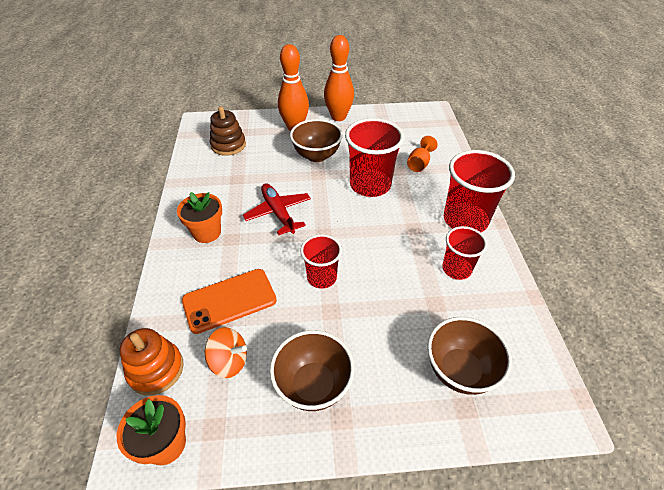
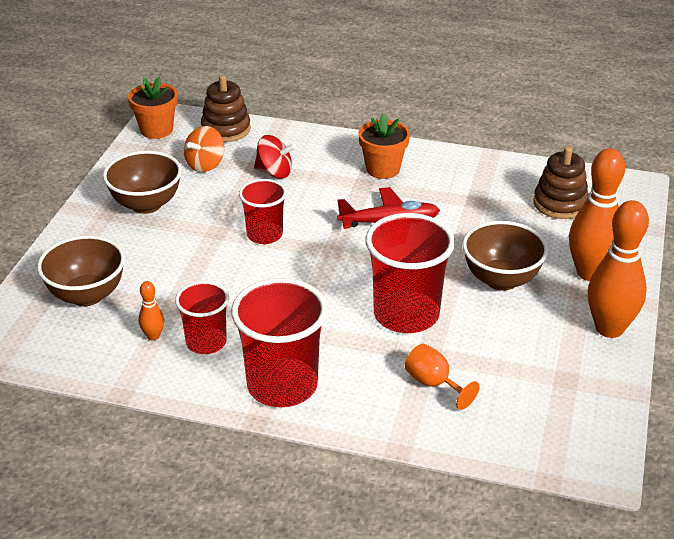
camera: 110 degrees right, 10 degrees down
orange stacking toy [119,328,183,395] -> brown stacking toy [201,75,251,142]
orange phone [182,269,277,334] -> red spinning top [254,135,296,179]
none -> orange bowling pin [139,281,164,341]

